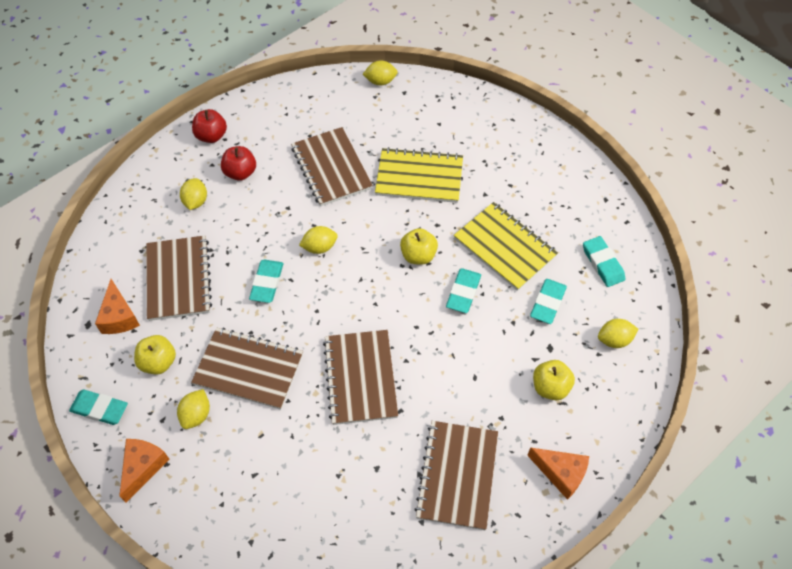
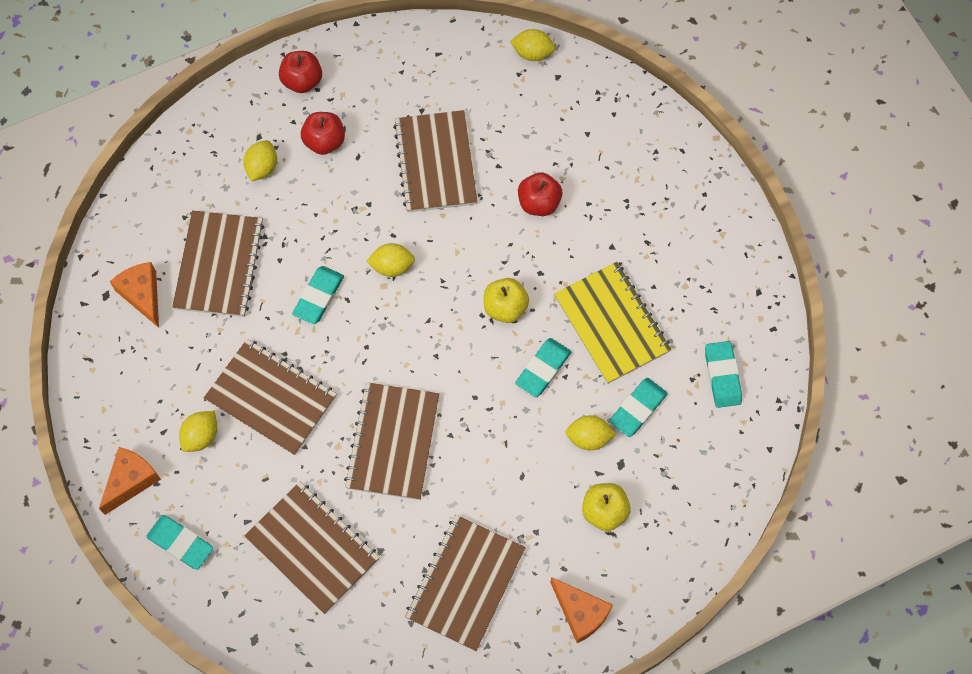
camera: 15 degrees right, 10 degrees up
turquoise eraser [69,390,128,425] -> turquoise eraser moved to [146,515,213,570]
orange cheese [95,279,140,334] -> orange cheese turned 150 degrees clockwise [110,262,159,328]
yellow apple [134,335,176,375] -> none
yellow notebook [375,147,463,203] -> red apple [518,172,562,216]
yellow lemon [598,319,638,348] -> yellow lemon moved to [566,415,616,450]
none -> brown notebook [245,482,380,614]

